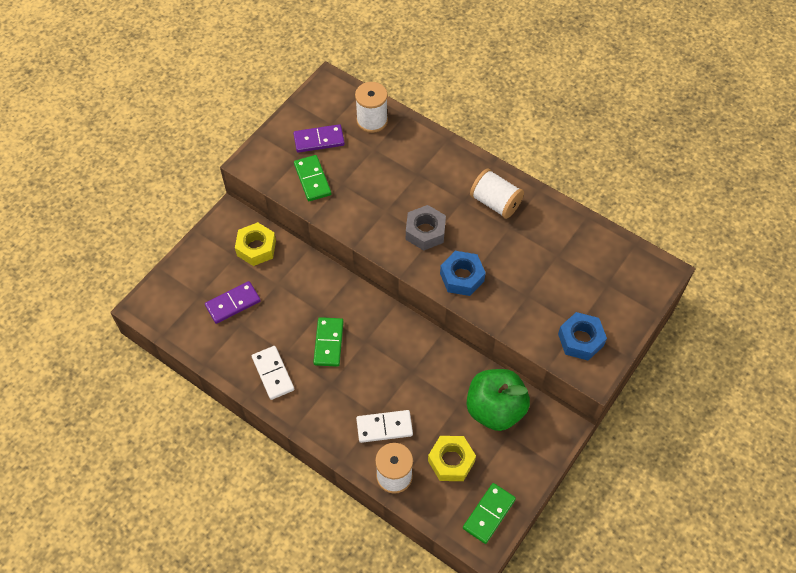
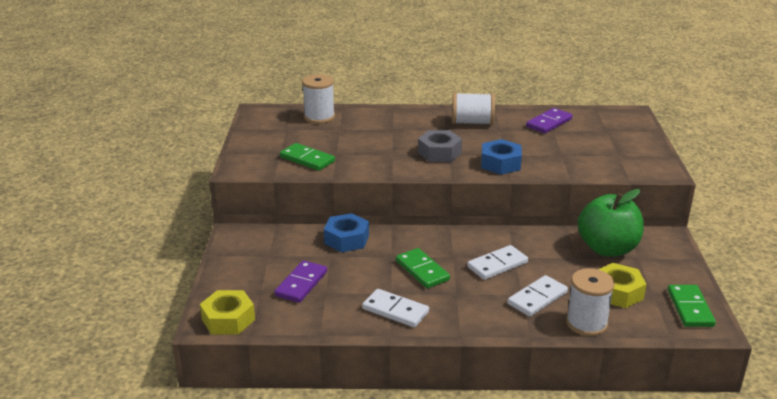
camera: 35 degrees left, 30 degrees down
yellow nut [235,222,276,266] -> yellow nut moved to [200,290,255,335]
purple domino [293,124,345,153] -> purple domino moved to [526,108,573,134]
blue nut [558,312,607,361] -> blue nut moved to [324,213,369,252]
none -> white domino [467,245,528,280]

